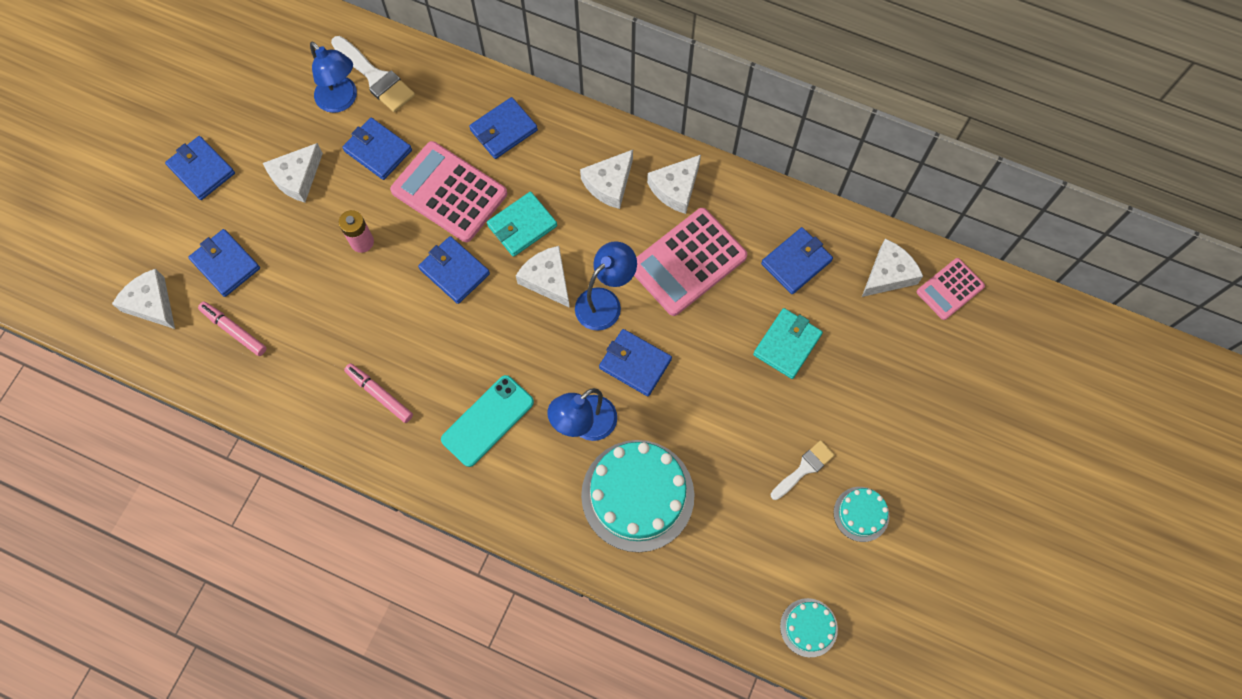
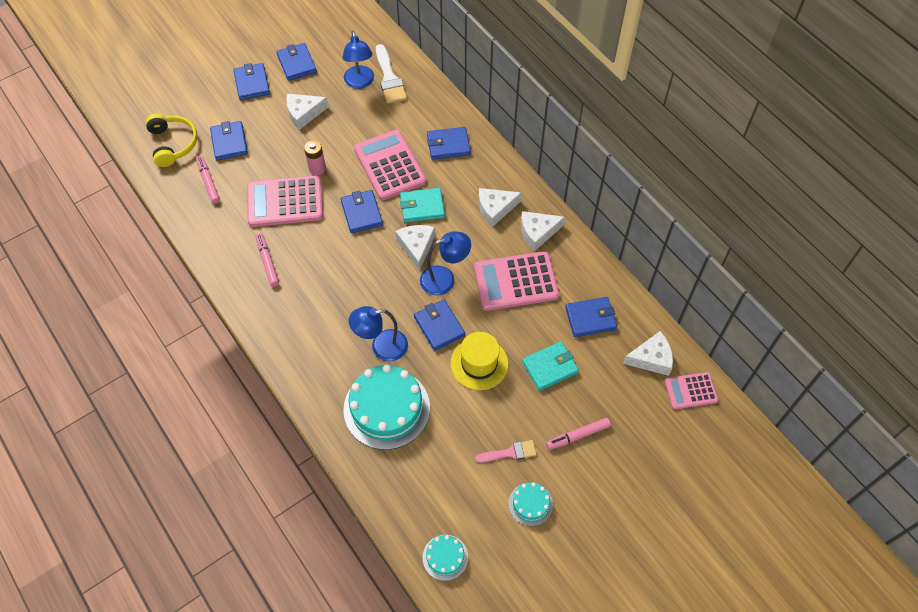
camera: 30 degrees right, 10 degrees down
white cheese [112,269,175,329] -> yellow headphones [145,114,198,167]
blue wallet [342,118,412,180] -> blue wallet moved to [276,43,317,81]
turquoise phone [441,375,534,467] -> none
white brush [771,440,835,500] -> pink brush [475,440,537,463]
none -> pink calculator [247,175,323,227]
none -> yellow hat [450,332,508,390]
none -> pink marker [546,418,611,450]

